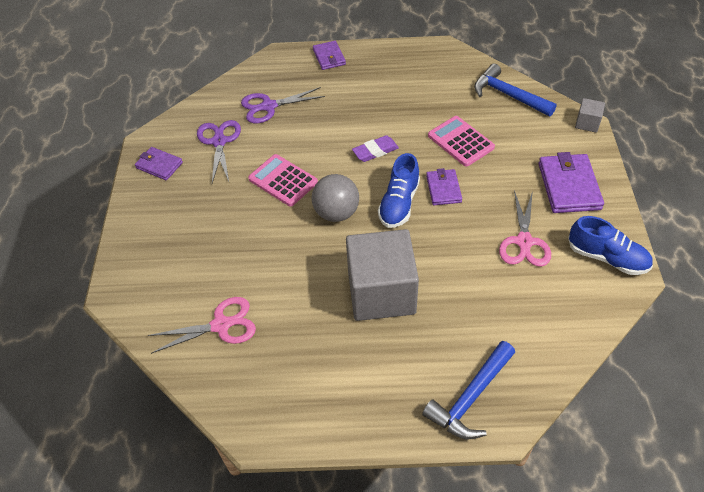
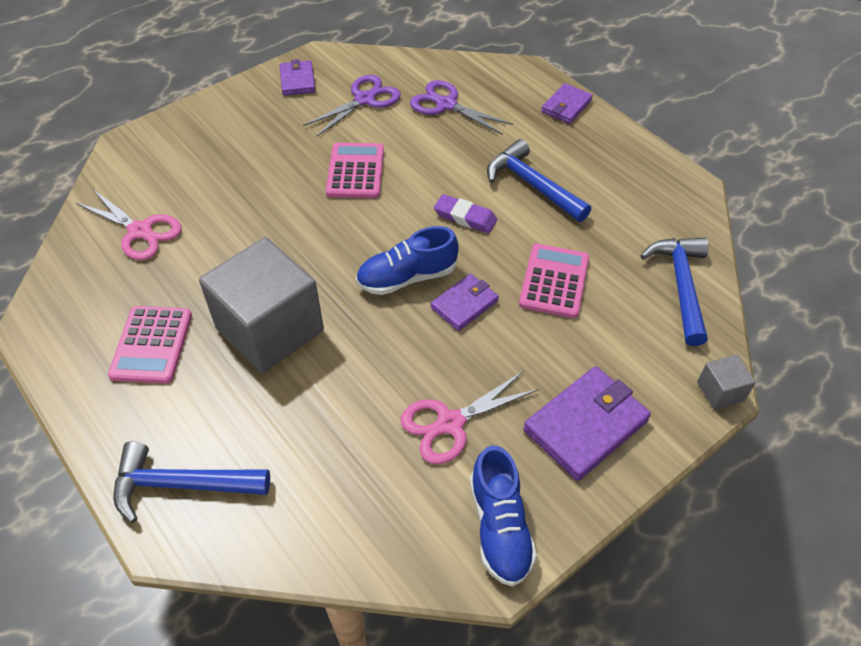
camera: 50 degrees right, 0 degrees up
grey ball [312,174,359,222] -> none
none -> pink calculator [108,306,192,384]
none -> blue hammer [487,139,591,222]

